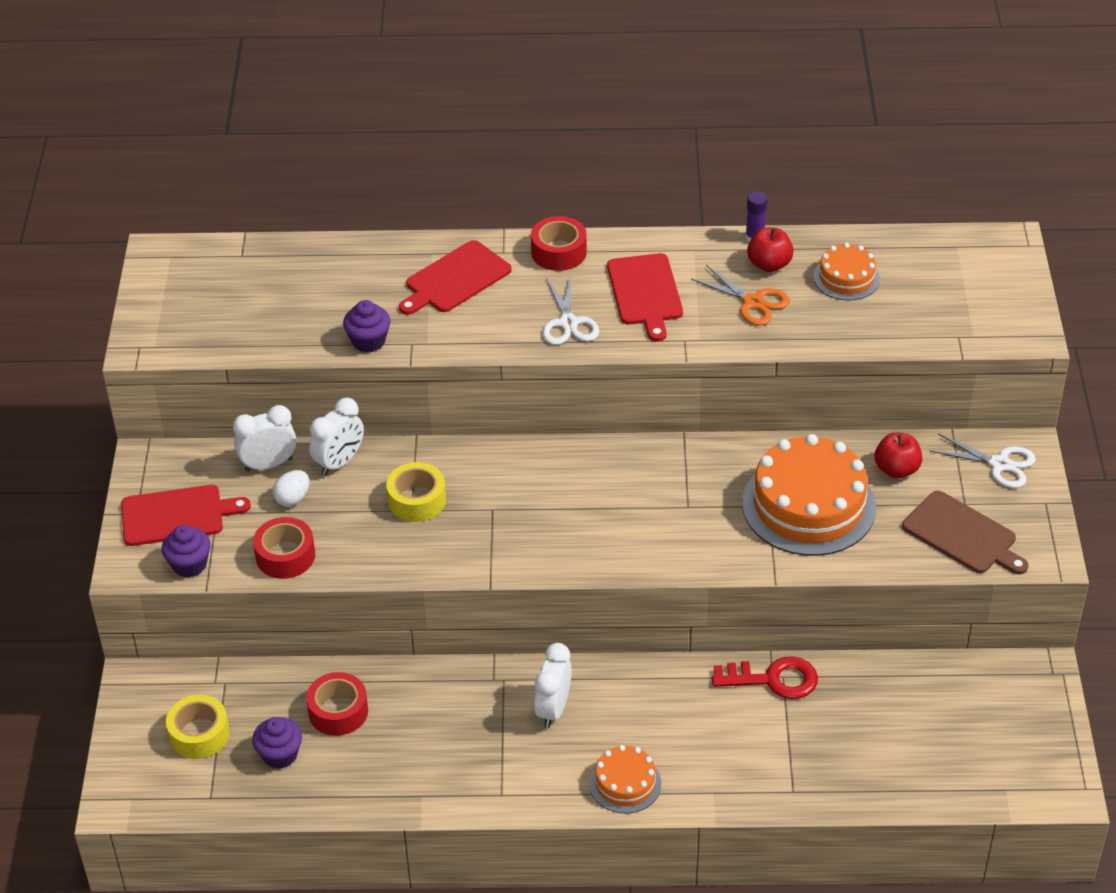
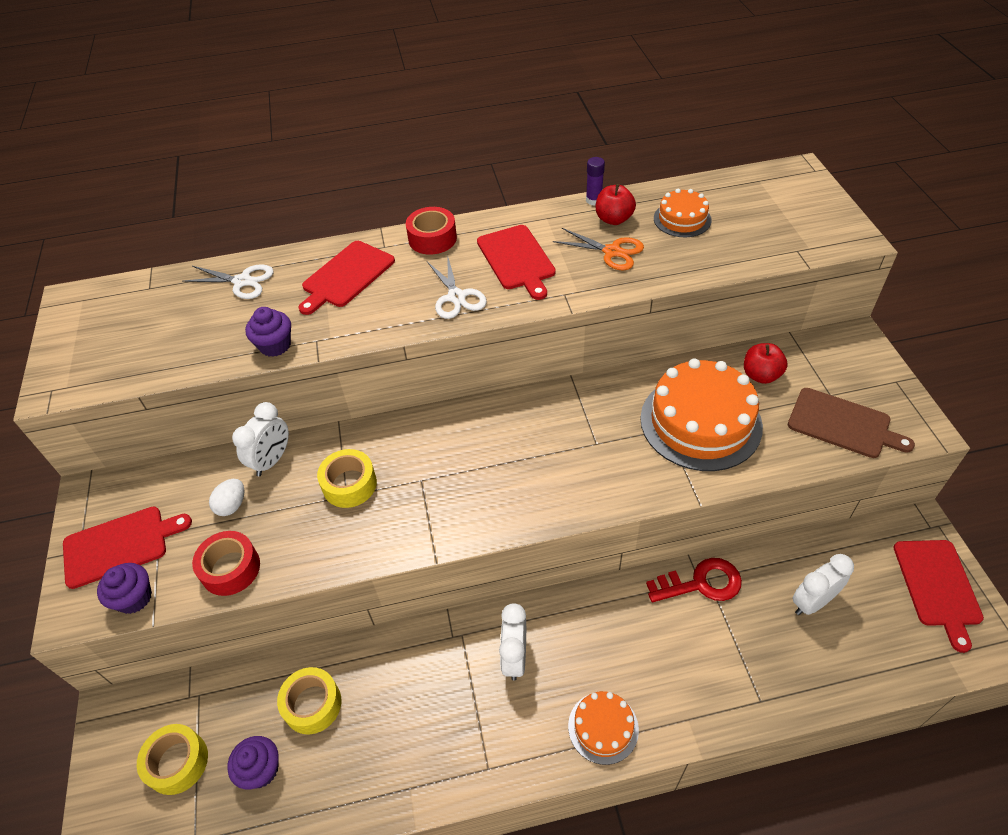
camera: 10 degrees left, 5 degrees up
white clock [233,405,296,472] -> white clock moved to [792,554,854,615]
red tape [306,672,368,736] -> yellow tape [277,667,341,734]
white scissors [929,433,1036,488] -> white scissors moved to [182,264,274,299]
none -> red cutting board [894,540,984,653]

